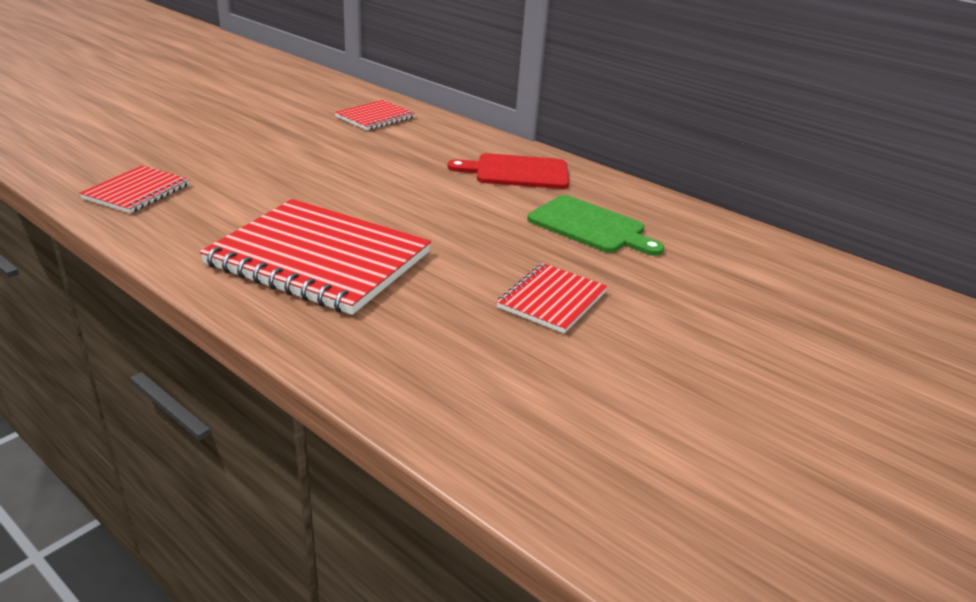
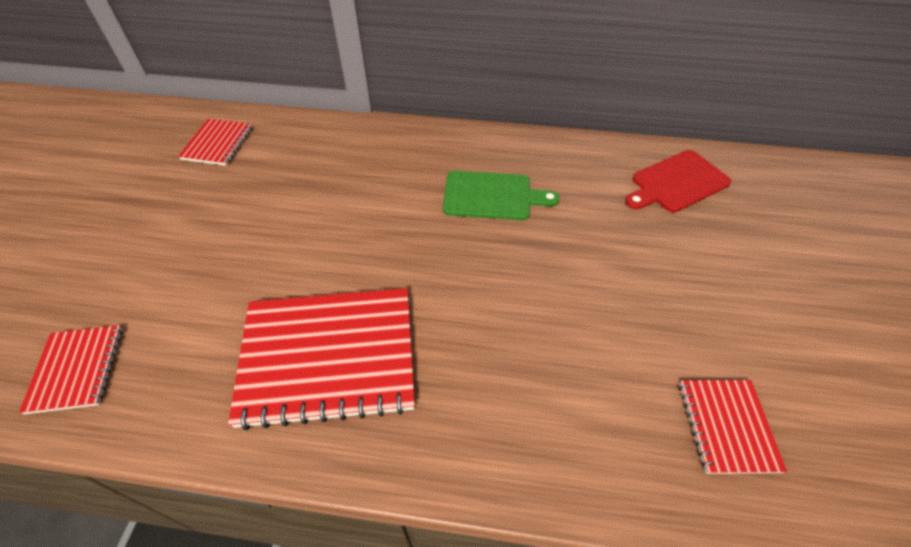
camera: 30 degrees left, 20 degrees up
red cutting board [448,153,569,189] -> red cutting board moved to [625,150,731,212]
red notebook [497,263,608,333] -> red notebook moved to [679,380,787,474]

